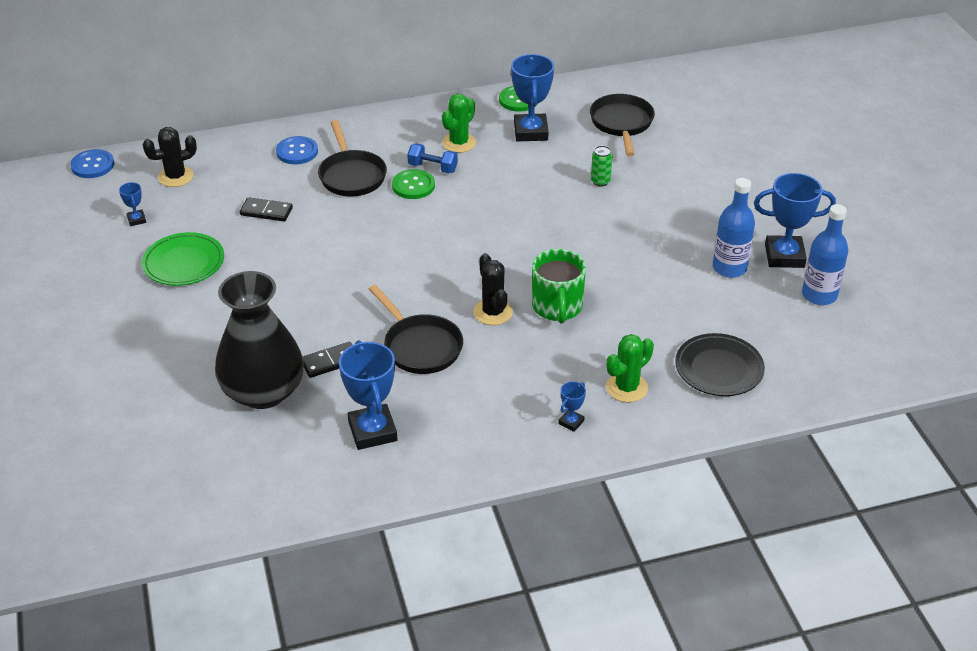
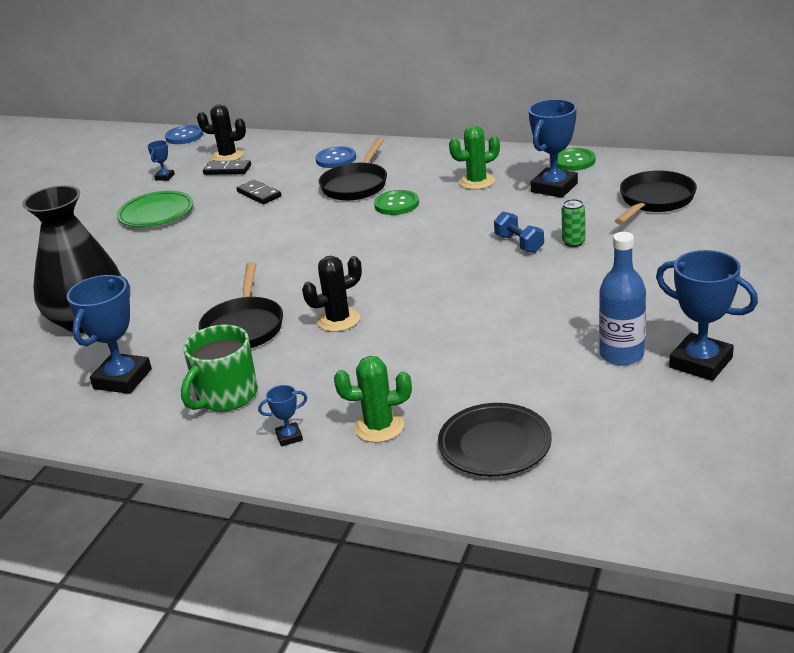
camera: 40 degrees right, 10 degrees down
black domino [303,342,352,378] -> black domino moved to [203,160,251,175]
blue dumbbell [407,143,458,173] -> blue dumbbell moved to [494,212,544,253]
black cactus [473,253,513,325] -> black cactus turned 45 degrees clockwise [302,256,362,332]
green mug [532,249,586,323] -> green mug moved to [181,325,258,412]
blue bottle [802,204,848,305] -> none

